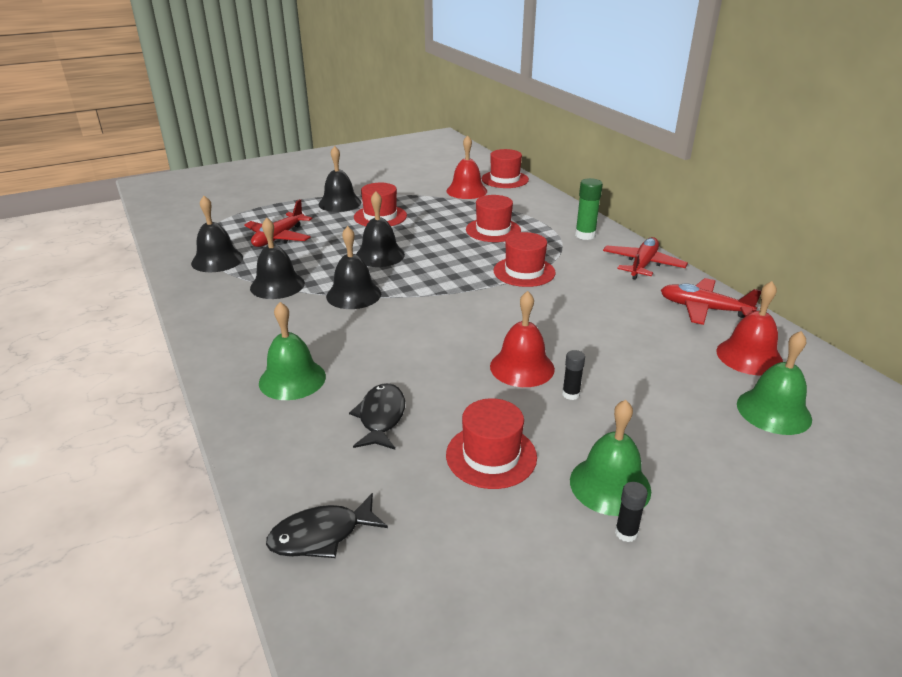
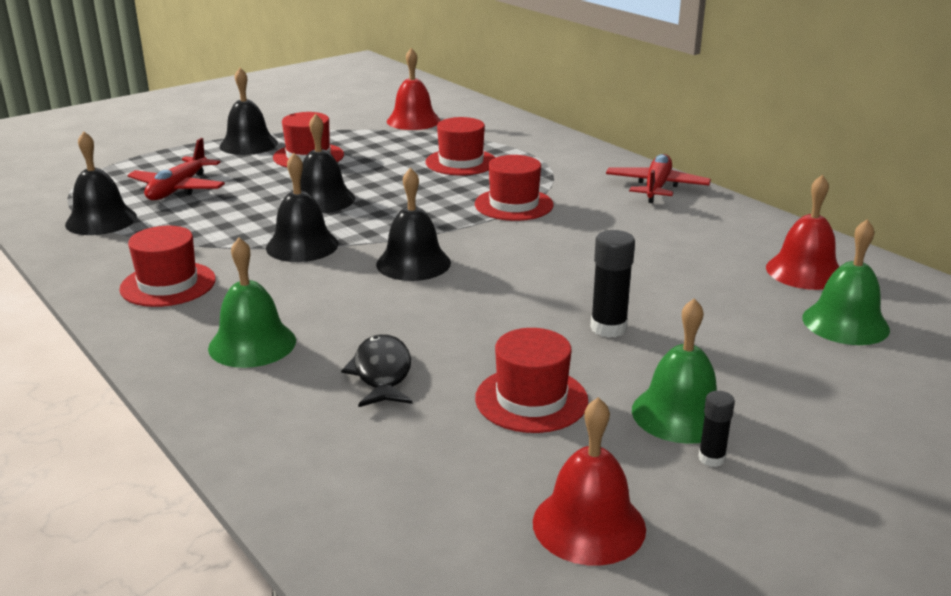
camera: 10 degrees left, 5 degrees down
black bell [250,218,305,299] -> black bell moved to [376,168,451,281]
black fish [266,493,388,558] -> none
red hat [482,149,529,188] -> red hat moved to [119,226,216,307]
red bell [490,291,555,387] -> red bell moved to [533,397,646,565]
black glue stick [562,350,585,400] -> black glue stick [590,230,635,338], size x1.68
green glue stick [575,178,603,240] -> none
red plane [661,278,761,325] -> none

